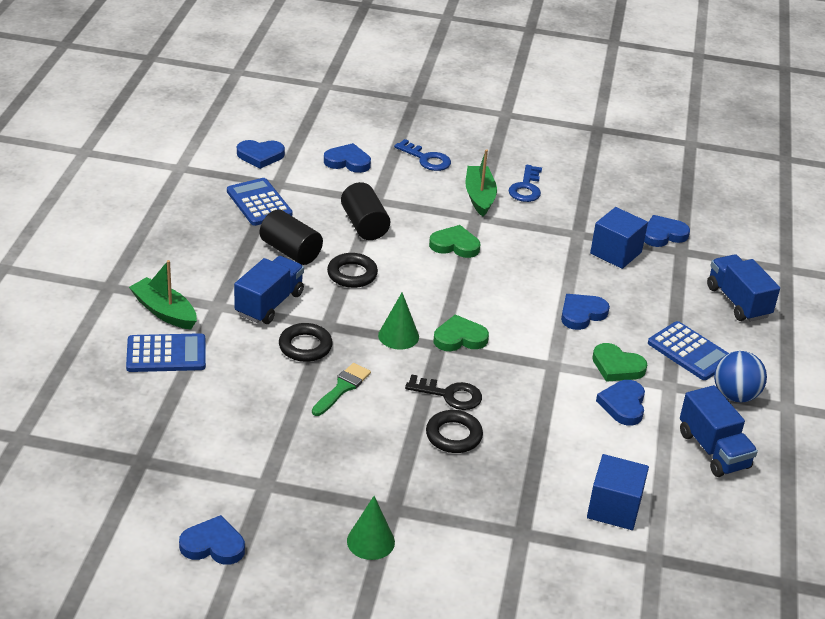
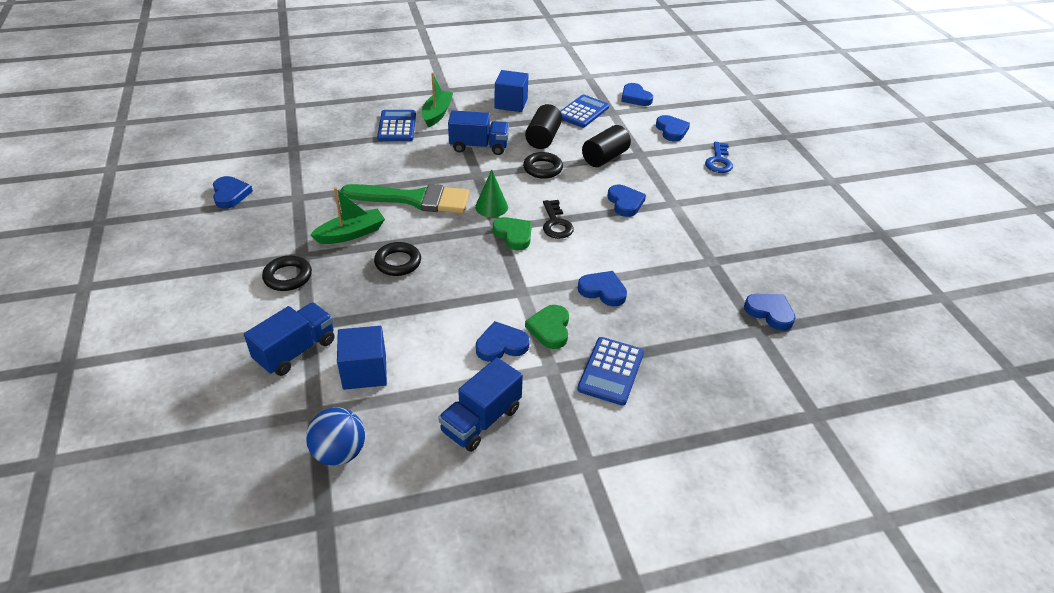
camera: 65 degrees right, 5 degrees up
blue calculator [126,333,206,372] -> blue calculator turned 150 degrees counterclockwise [377,110,416,141]
black ring [279,323,333,362] -> black ring moved to [262,256,312,291]
green brush [312,363,371,416] -> green brush [341,184,469,213], size x1.99
green cone [347,496,395,560] -> none
black key [405,374,482,410] -> black key moved to [543,200,574,239]
green heart [429,225,480,258] -> blue heart [607,185,646,217]
green boat [465,149,497,216] -> green boat moved to [310,187,385,244]
blue key [509,165,542,202] -> none
blue cube [590,207,648,269] -> blue cube moved to [495,70,529,112]
blue truck [707,254,780,322] -> blue truck moved to [244,302,335,376]
blue ball [714,351,767,403] -> blue ball moved to [306,407,365,466]

